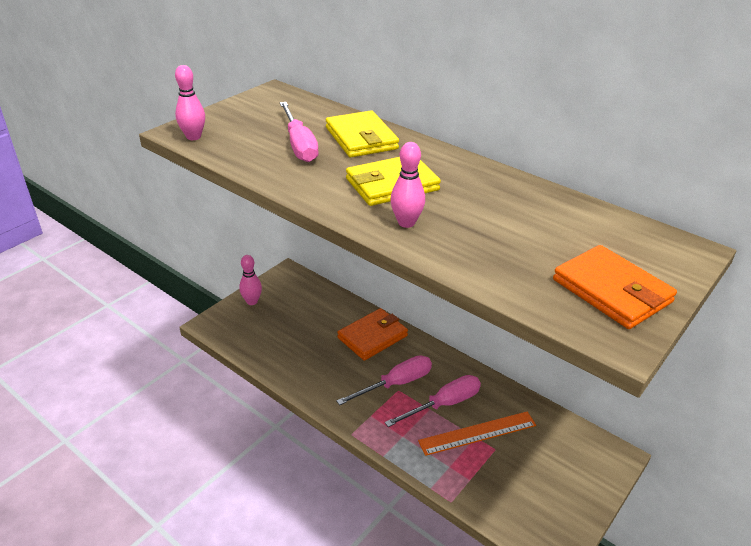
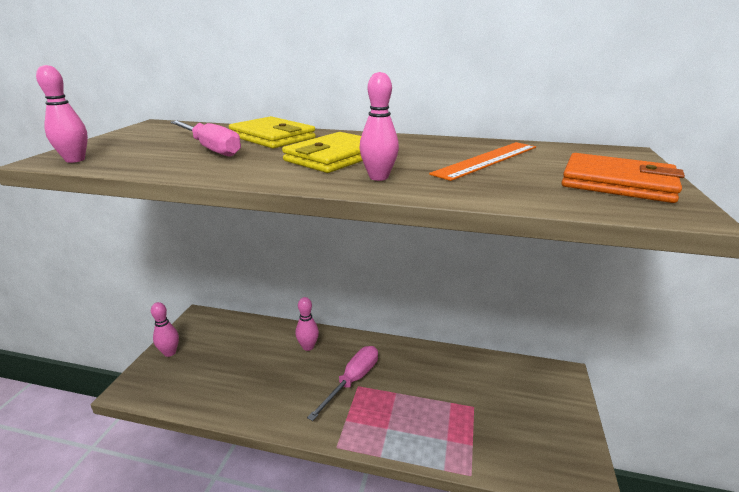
camera: 25 degrees left, 10 degrees down
orange wallet [337,308,408,361] -> pink bowling pin [296,297,319,351]
pink screwdriver [385,375,481,427] -> none
orange ruler [418,412,536,456] -> orange ruler moved to [429,142,536,181]

